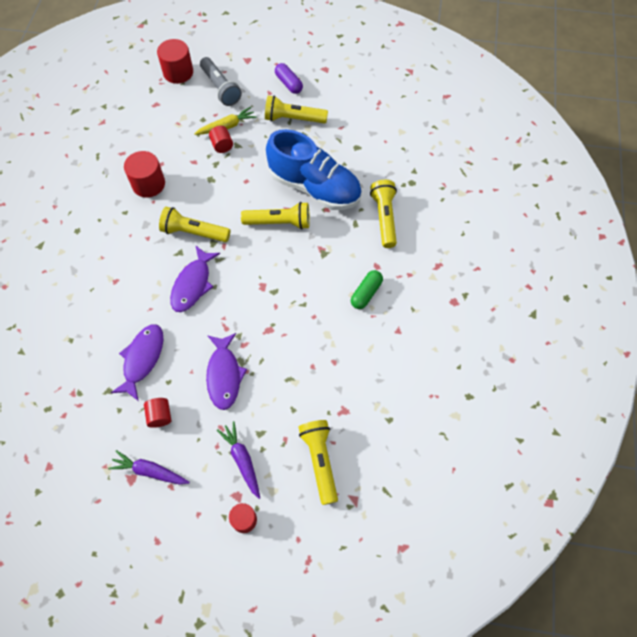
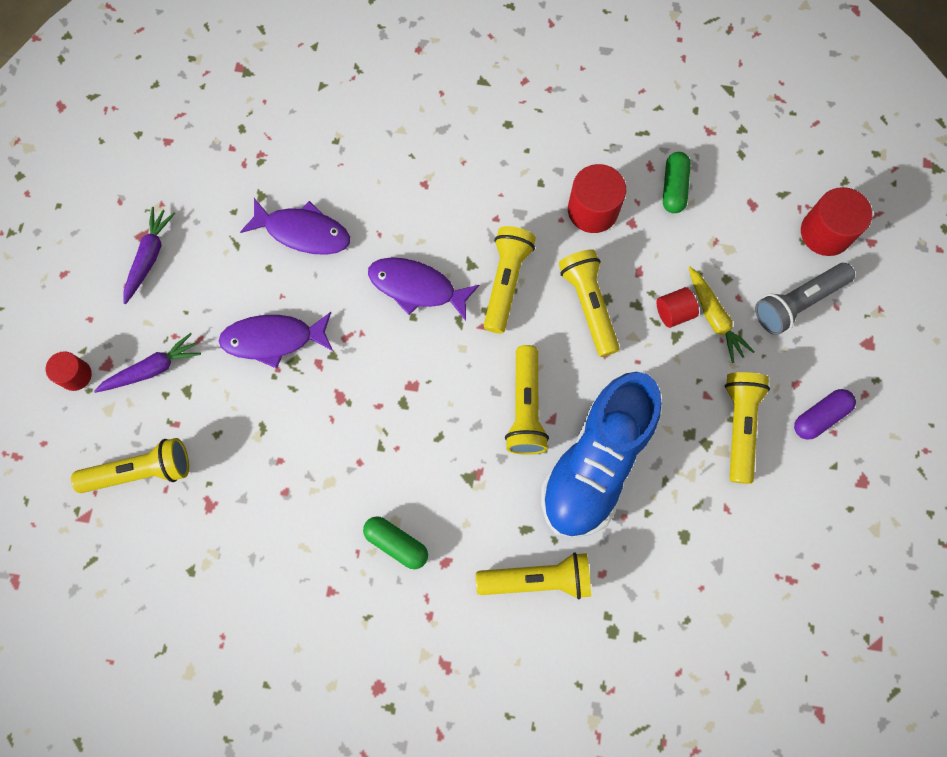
camera: 90 degrees right, 10 degrees up
red cylinder [144,398,171,428] -> none
none -> yellow flashlight [559,249,620,357]
none -> green capsule [663,152,691,213]

